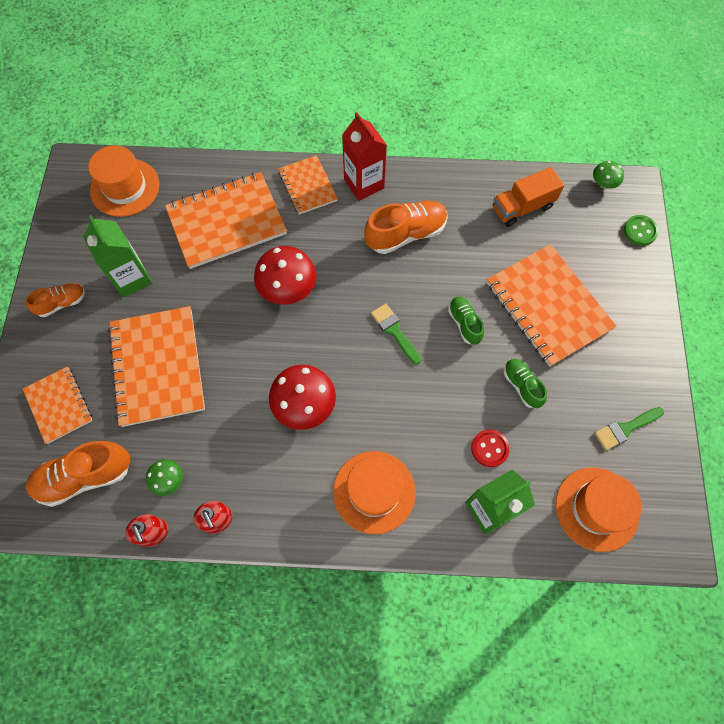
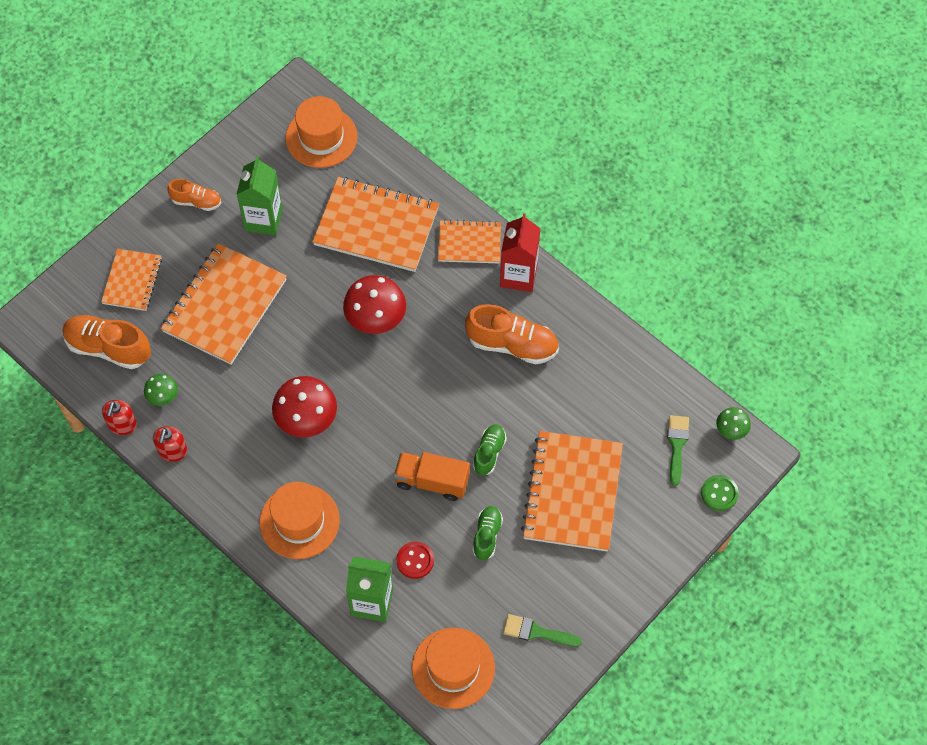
camera: 40 degrees right, 5 degrees down
orange notebook [278,155,338,214] -> orange notebook turned 75 degrees clockwise [438,220,501,263]
green brush [371,304,421,365] -> green brush moved to [667,415,689,486]
orange truck [493,167,564,227] -> orange truck moved to [394,452,470,501]

